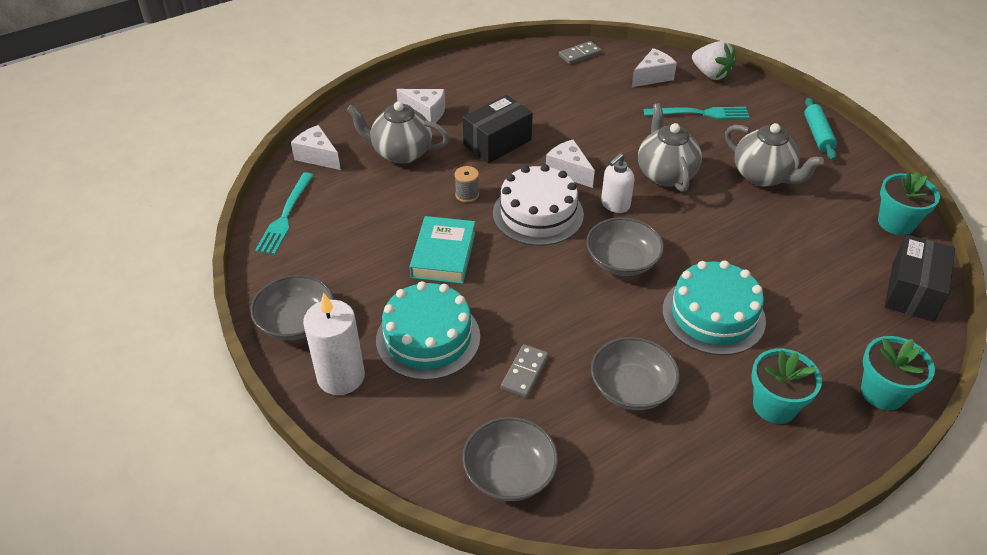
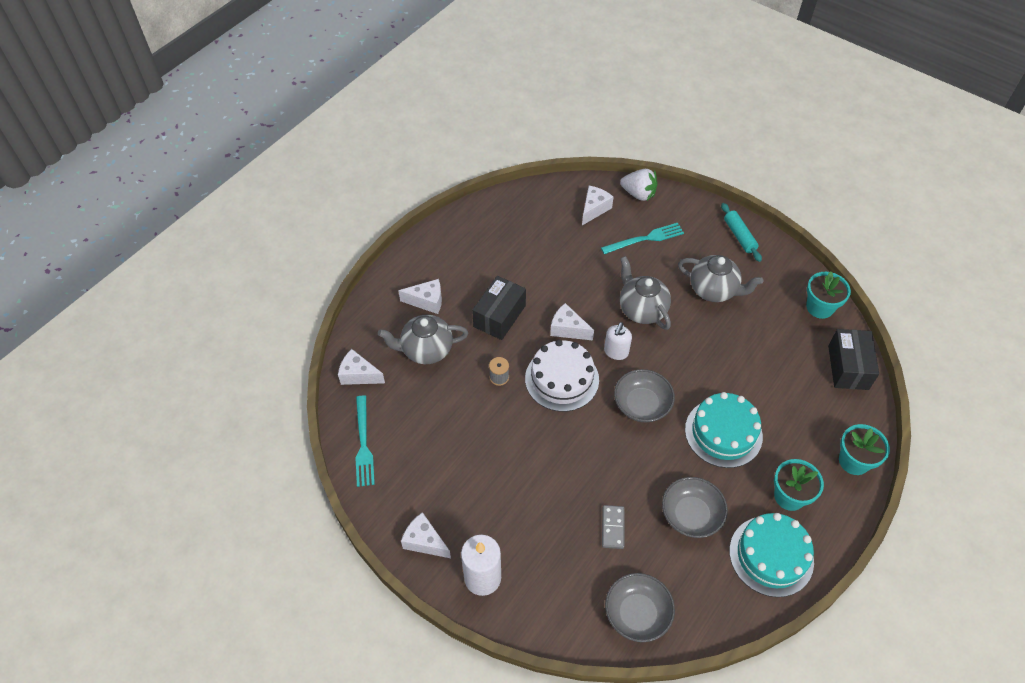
camera: 20 degrees left, 10 degrees up
grey bowl [250,275,334,340] -> white cheese [401,512,451,558]
turquoise cake [376,281,480,380] -> turquoise cake moved to [729,513,814,597]
turquoise book [409,216,475,284] -> none
grey domino [559,41,602,64] -> none

